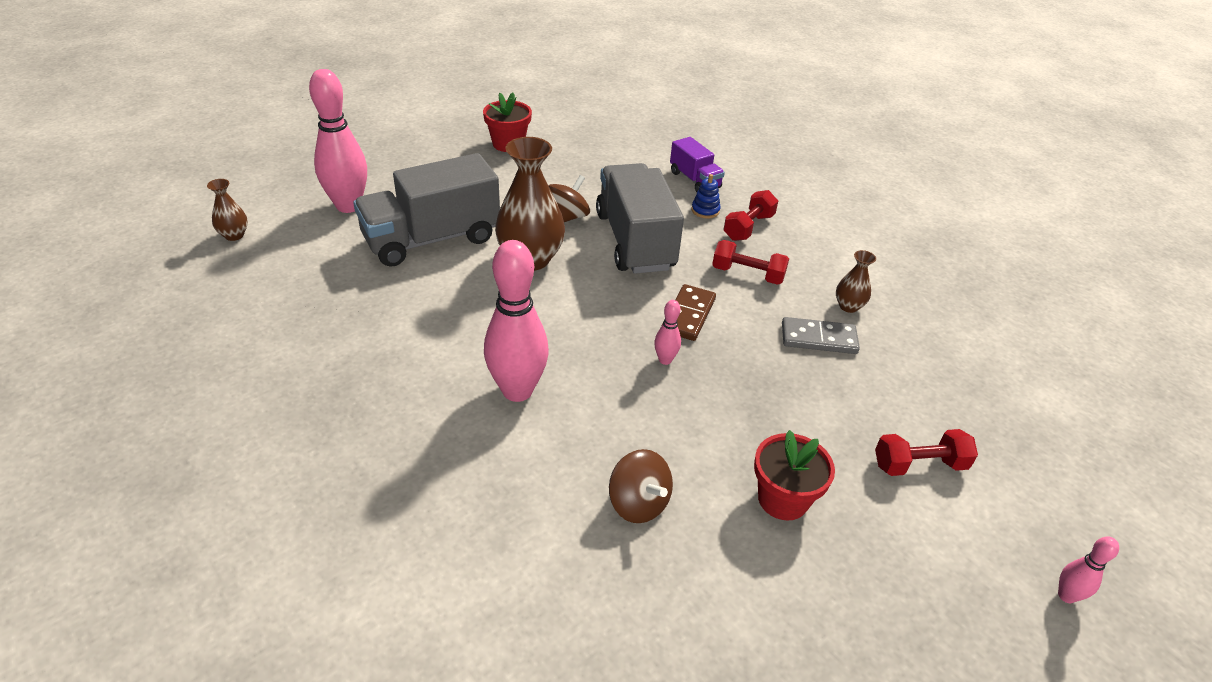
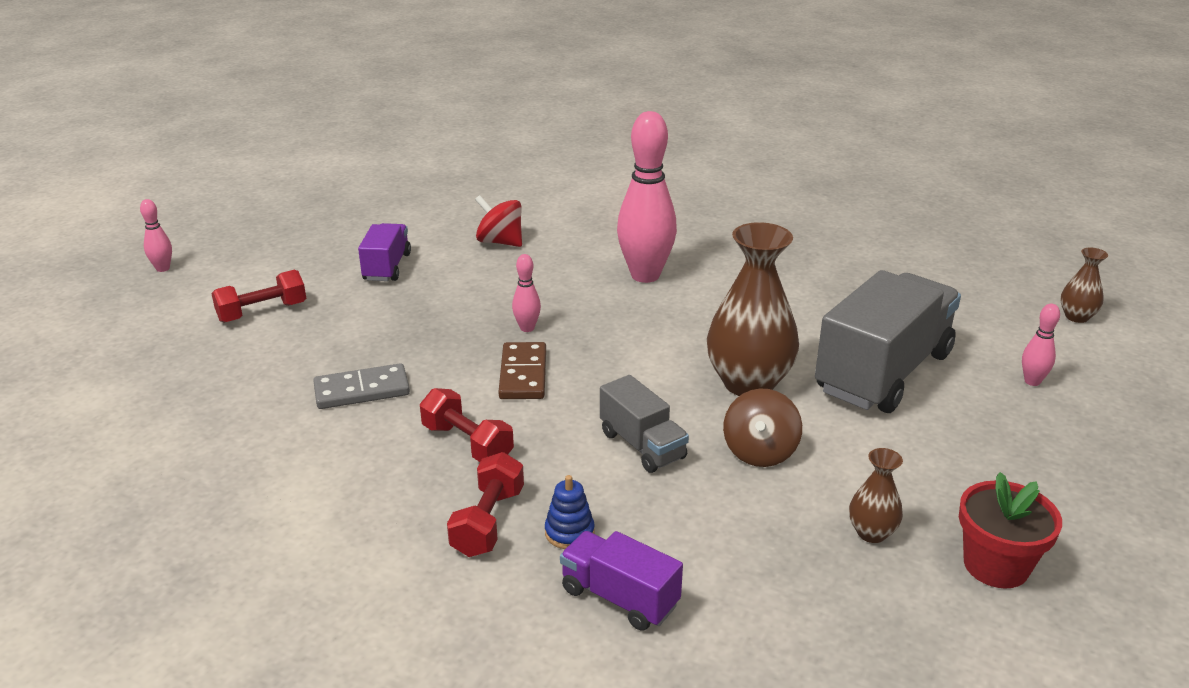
camera: 160 degrees right, 10 degrees down
pink bowling pin [309,69,367,213] -> pink bowling pin [1022,304,1060,386], size x0.45
grey truck [596,163,684,274] -> grey truck [600,375,689,473], size x0.51
brown spinning top [609,449,673,523] -> red spinning top [475,195,522,247]
red dumbbell [712,240,789,285] -> red dumbbell turned 45 degrees clockwise [420,388,514,462]
red flower pot [754,430,835,521] -> purple truck [358,223,411,281]
brown vase [836,250,876,313] -> brown vase moved to [849,448,903,543]

